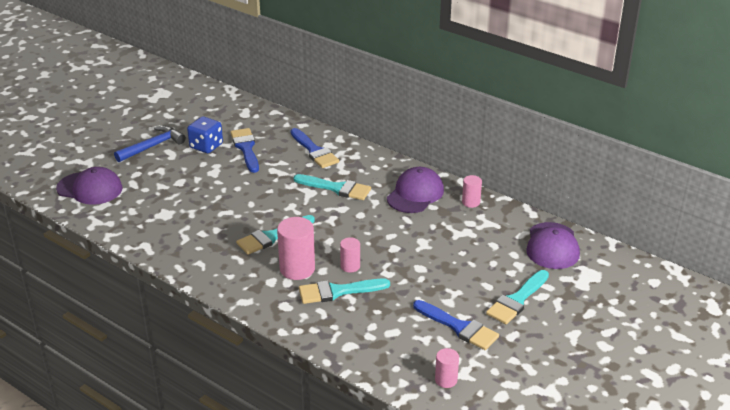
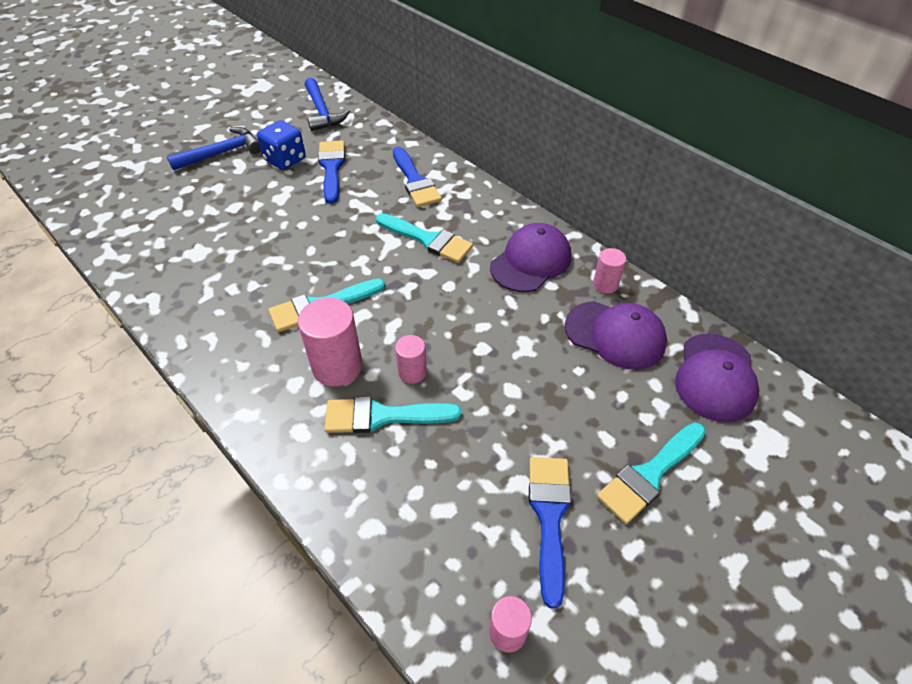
camera: 10 degrees right, 15 degrees up
purple cap [56,167,123,205] -> purple cap moved to [565,301,667,370]
blue brush [413,300,499,350] -> blue brush turned 135 degrees counterclockwise [529,457,571,609]
none -> blue hammer [305,77,350,131]

